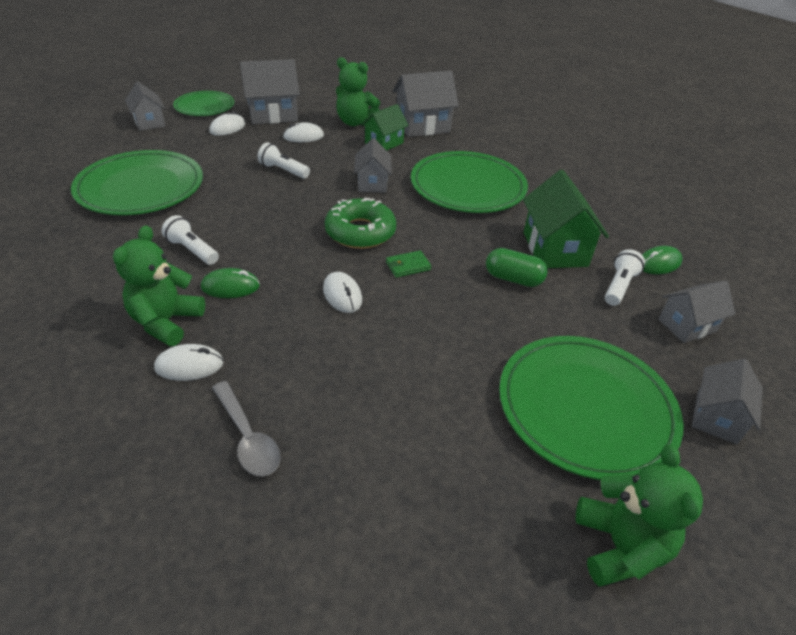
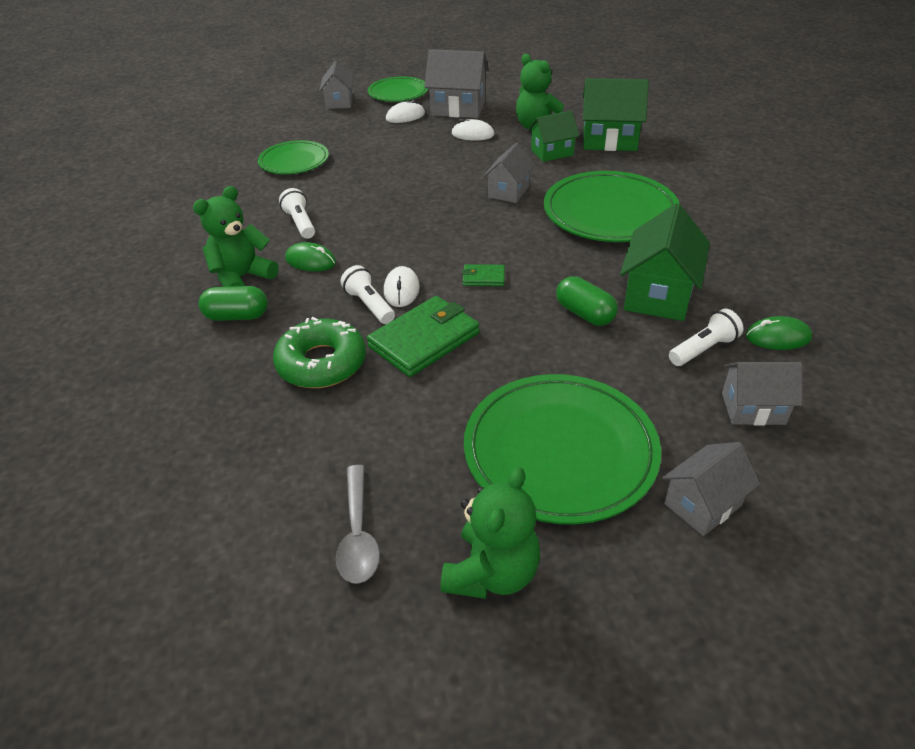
camera: 30 degrees right, 0 degrees up
green plate [71,150,203,215] -> green plate [258,140,329,174], size x0.60
white mouse [154,344,223,381] -> green capsule [198,286,268,321]
grey spoon [212,381,281,477] -> grey spoon moved to [336,465,380,584]
white flashlight [257,142,310,179] -> white flashlight moved to [341,265,395,324]
green donut [325,197,396,249] -> green donut moved to [273,317,366,388]
grey house [393,71,459,137] -> green house [583,78,649,151]
none -> green wallet [367,296,479,377]

